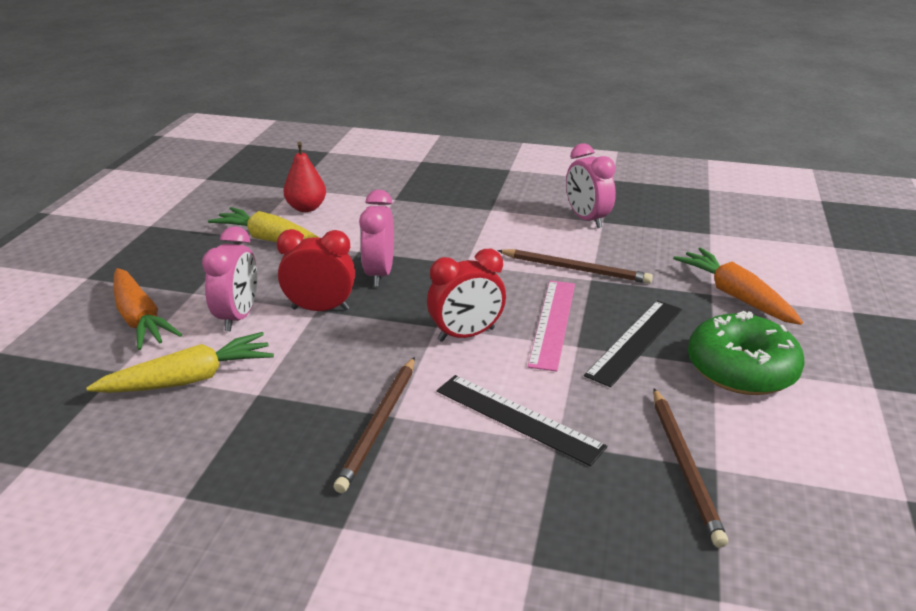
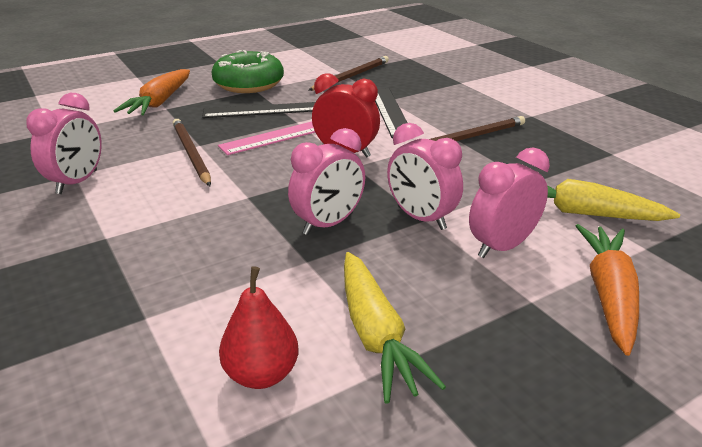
camera: 135 degrees left, 0 degrees up
red clock [277,229,355,311] -> pink clock [387,123,463,230]

